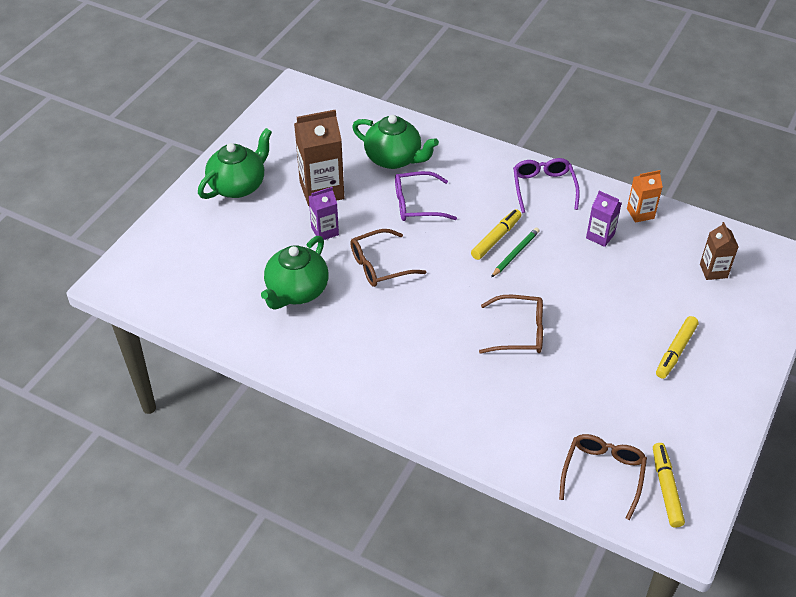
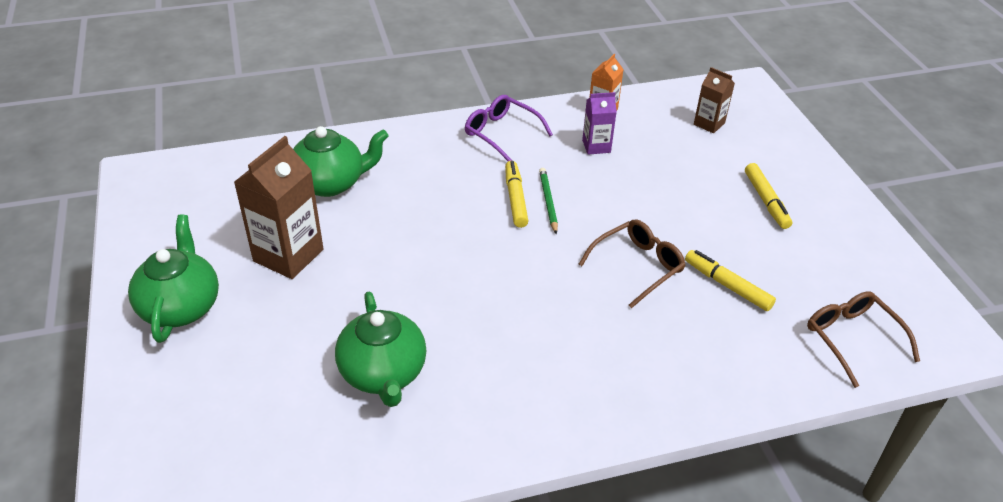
camera: 45 degrees left, 5 degrees down
purple carton [309,187,339,240] -> none
brown glasses [350,229,426,287] -> none
purple glasses [395,171,457,221] -> none
yellow marker [653,443,685,528] -> yellow marker moved to [685,250,776,311]

